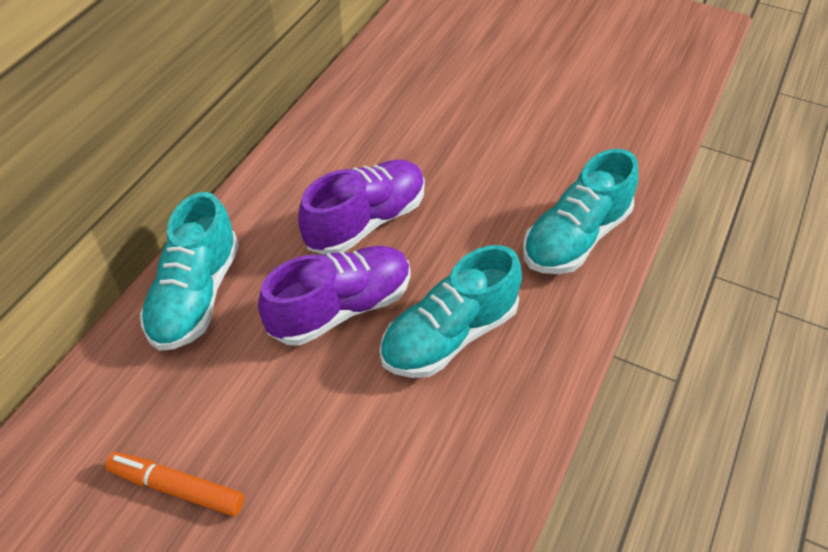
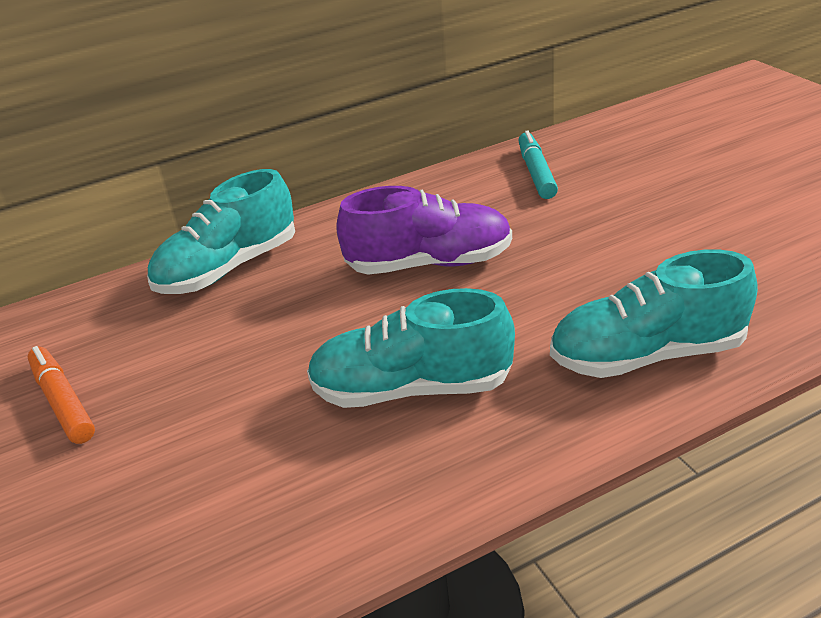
camera: 40 degrees right, 15 degrees down
purple shoe [258,246,411,346] -> none
none -> turquoise marker [518,131,558,199]

